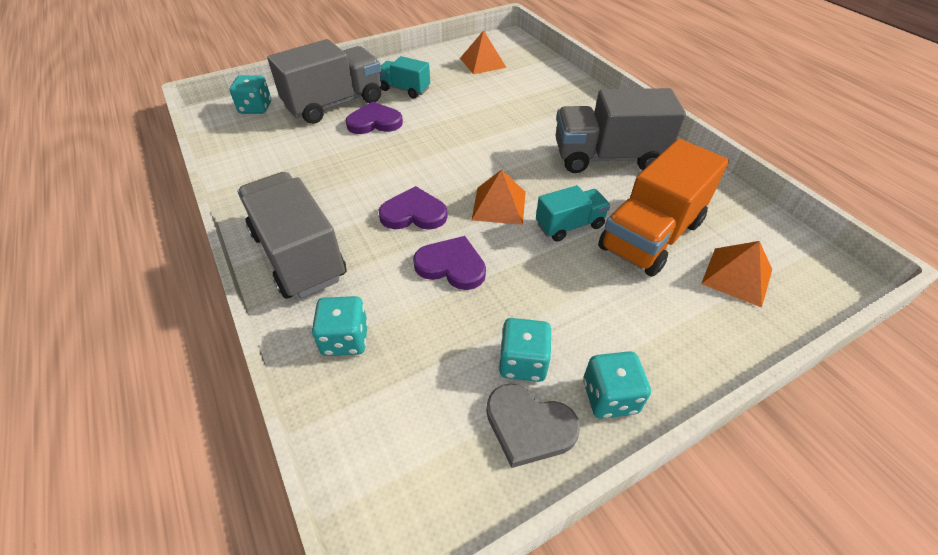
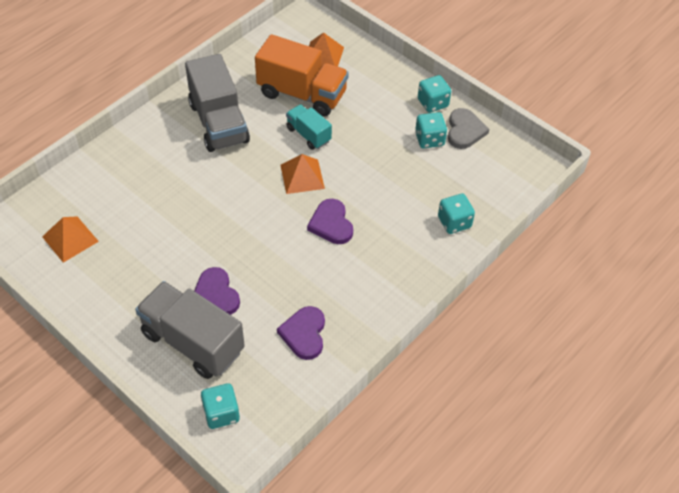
camera: 110 degrees left, 5 degrees up
grey truck [237,172,347,299] -> none
turquoise truck [380,56,430,98] -> none
purple heart [413,236,486,290] -> purple heart moved to [277,306,325,360]

